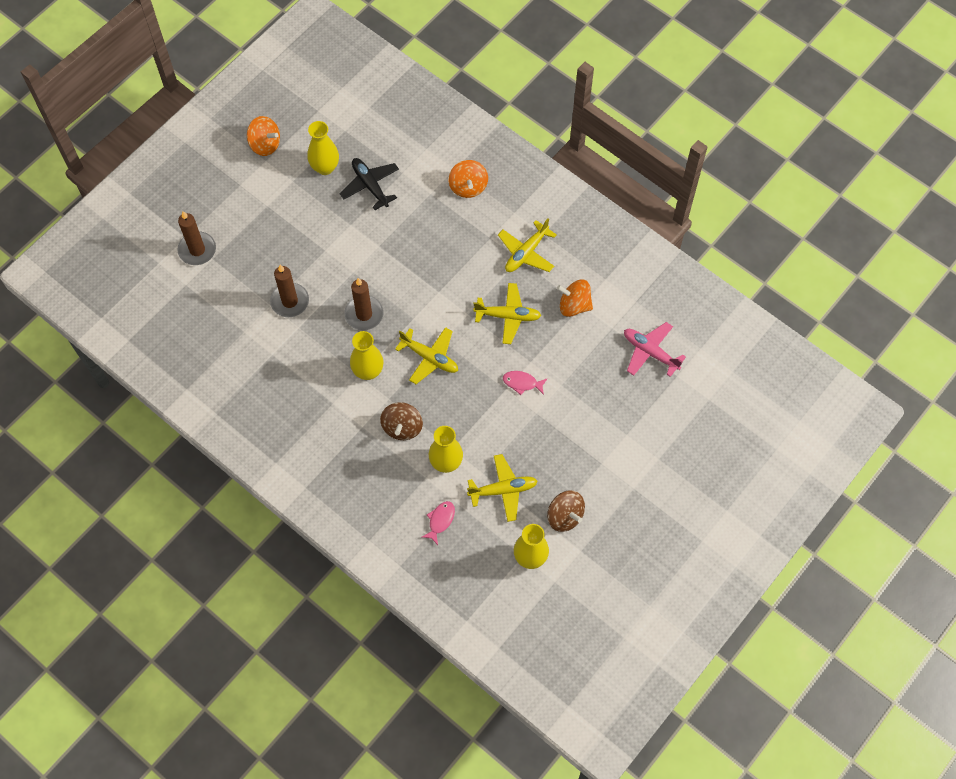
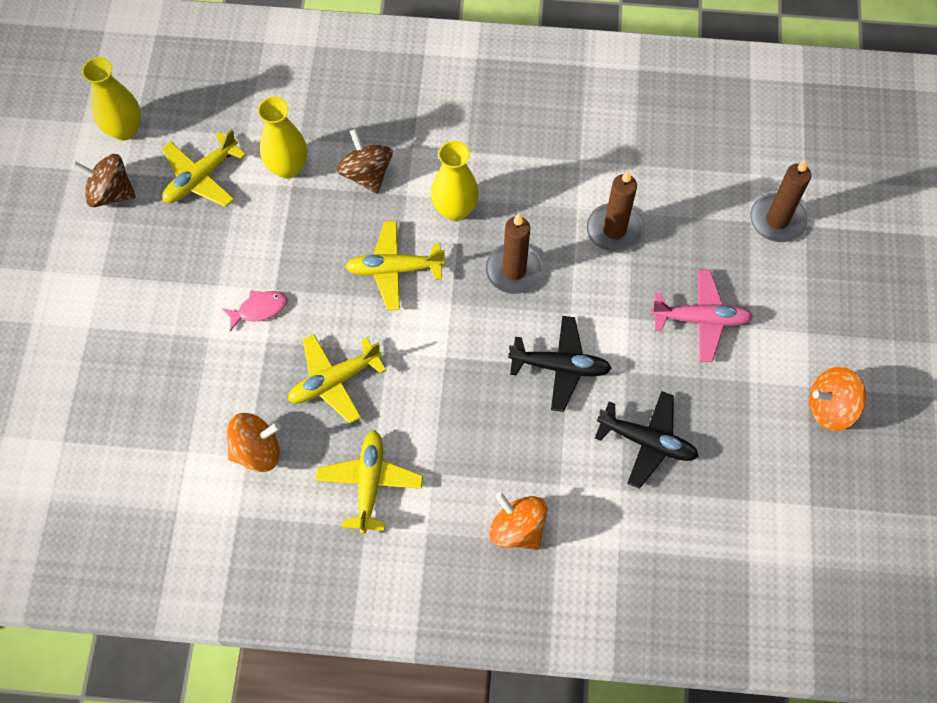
camera: 145 degrees right, 0 degrees up
yellow vase [307,121,339,175] -> none
pink fish [422,501,455,545] -> none
pink plane [624,322,686,377] -> pink plane moved to [651,269,753,362]
none -> black plane [508,316,612,412]

